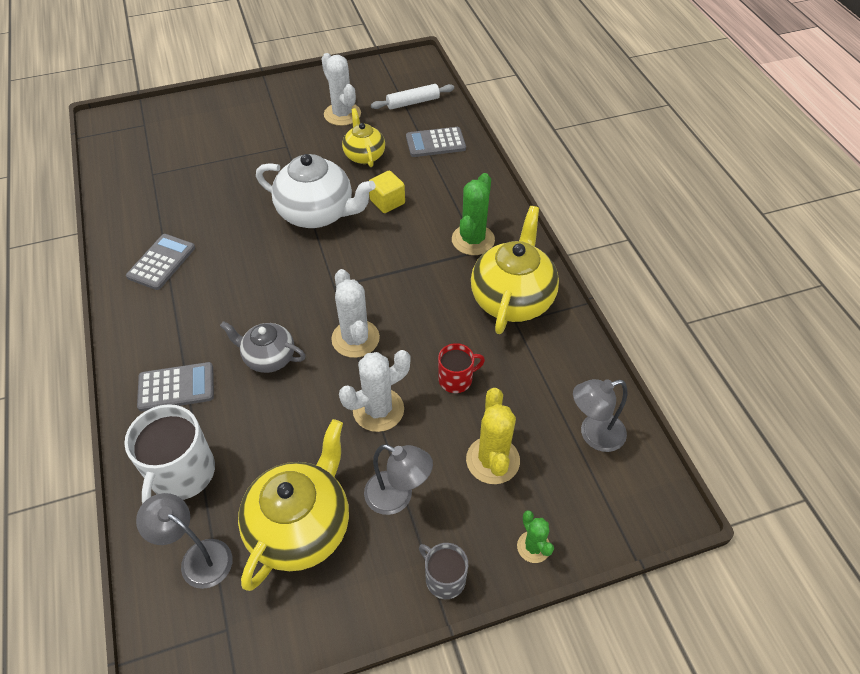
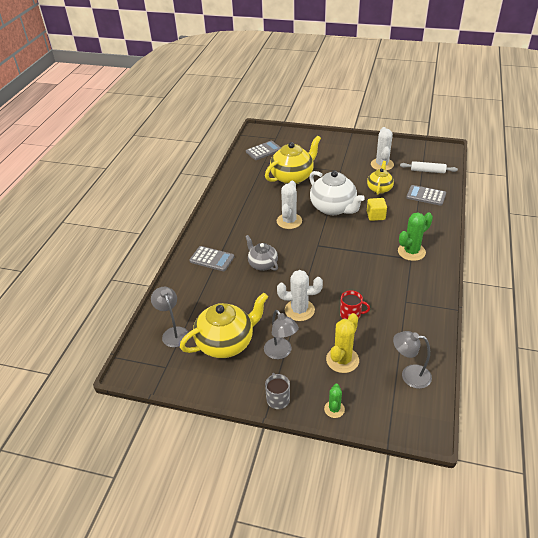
camera: 35 degrees right, 10 degrees down
white mug [124,404,215,504] -> none
grey calculator [126,234,195,290] -> grey calculator moved to [246,141,281,160]
white cactus [331,269,380,358] -> white cactus moved to [277,181,302,229]
yellow teapot [471,206,559,334] -> yellow teapot moved to [265,136,321,184]

